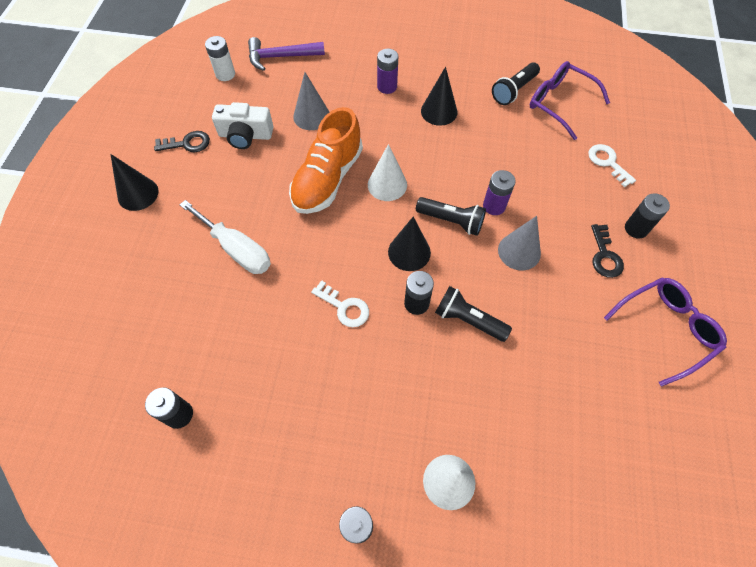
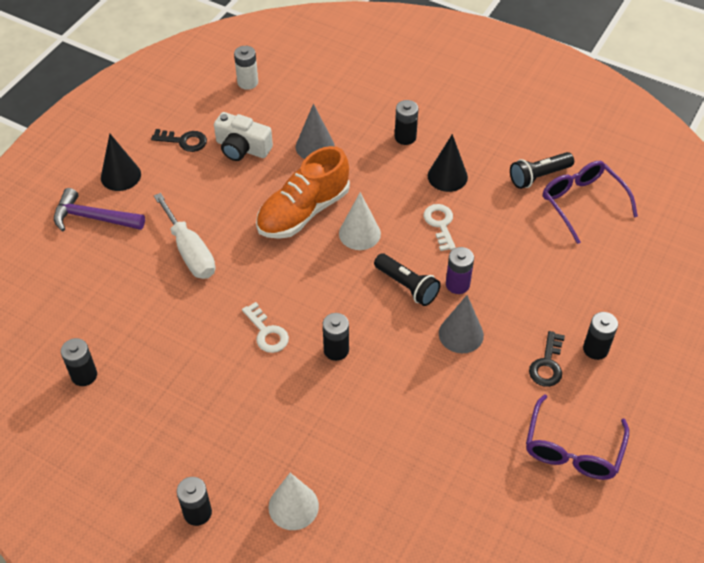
camera: 20 degrees right, 10 degrees down
purple hammer [248,37,325,71] -> purple hammer moved to [54,188,145,231]
purple battery [377,49,398,94] -> black battery [395,100,418,145]
black cone [388,217,431,271] -> none
black flashlight [435,286,512,342] -> none
white key [588,144,636,187] -> white key moved to [424,204,456,251]
purple glasses [604,278,727,387] -> purple glasses turned 120 degrees clockwise [526,394,629,480]

